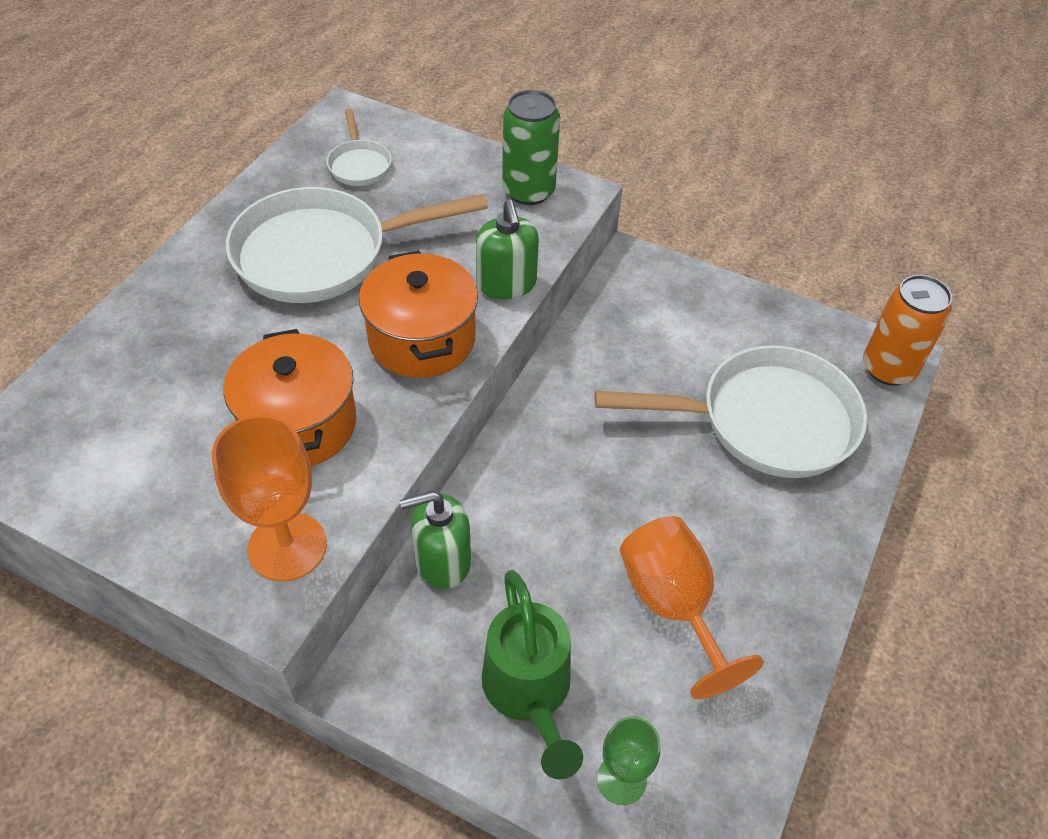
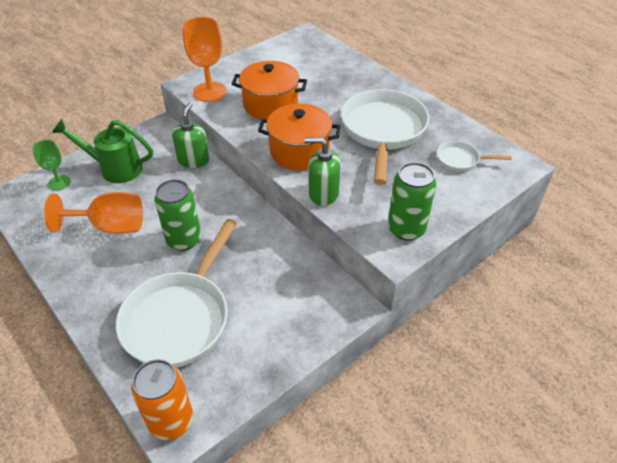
camera: 115 degrees right, 5 degrees down
none -> green can [154,179,201,251]

